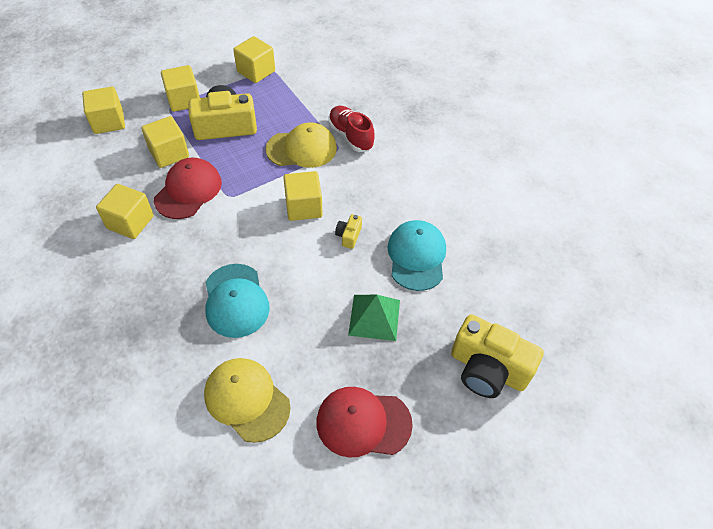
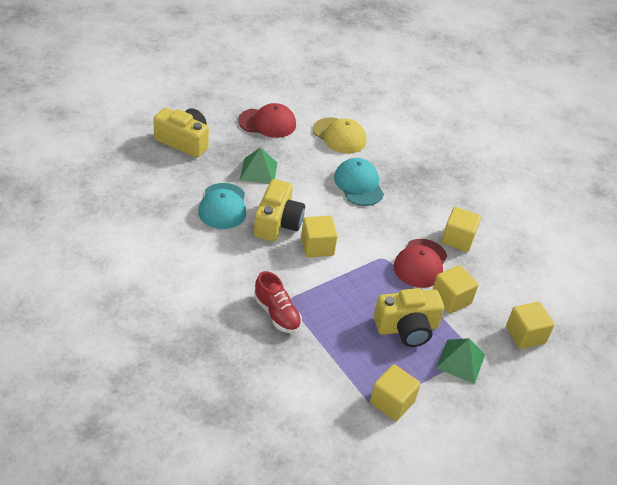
camera: 175 degrees right, 10 degrees down
yellow cube [161,65,200,112] -> green pyramid [436,338,485,384]
yellow cap [265,122,337,168] -> none
yellow camera [335,214,362,249] -> yellow camera [254,179,305,242], size x2.27

